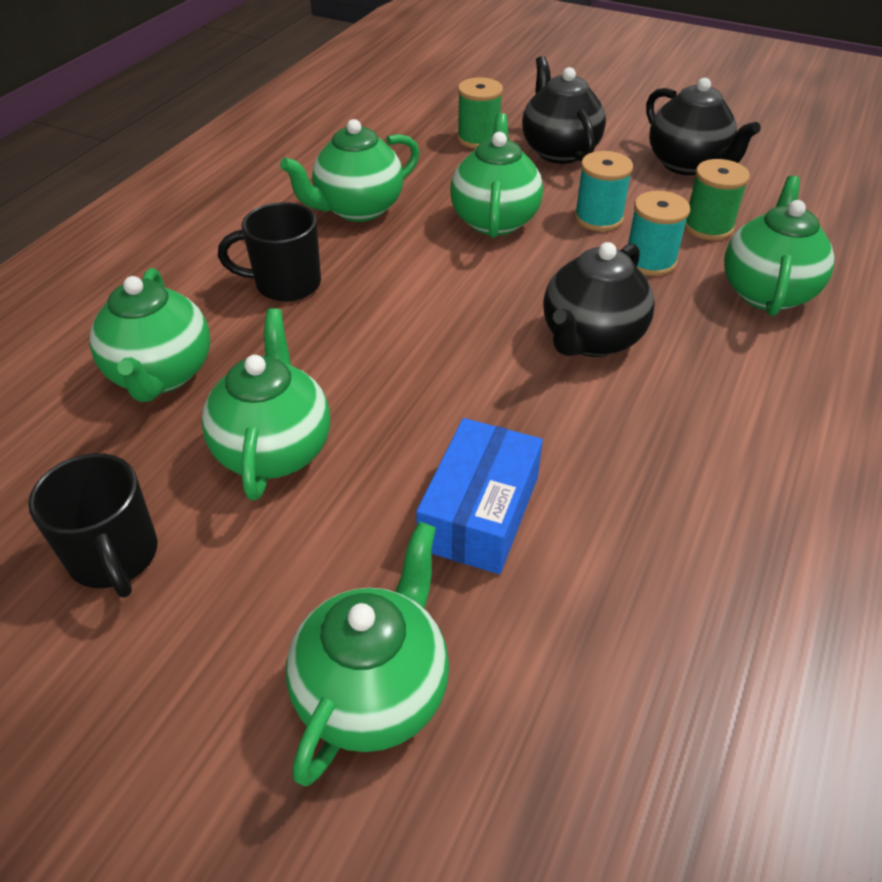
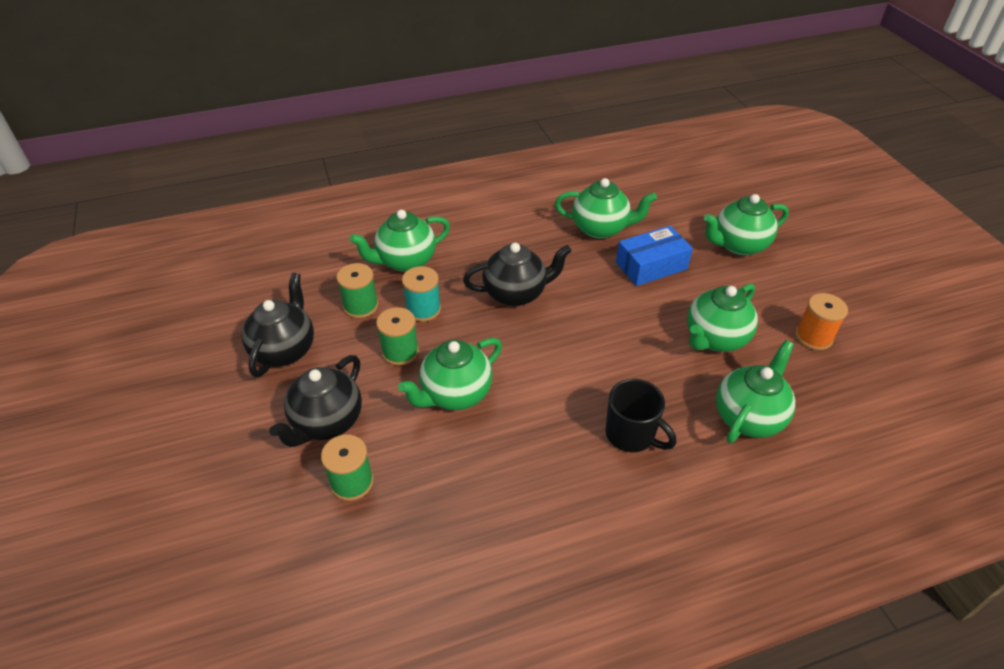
camera: 135 degrees left, 0 degrees up
black mug [28,453,158,598] -> orange spool [795,293,848,350]
green teapot [280,119,419,222] -> green teapot moved to [555,178,657,239]
turquoise spool [574,151,633,231] -> green spool [376,307,419,366]

